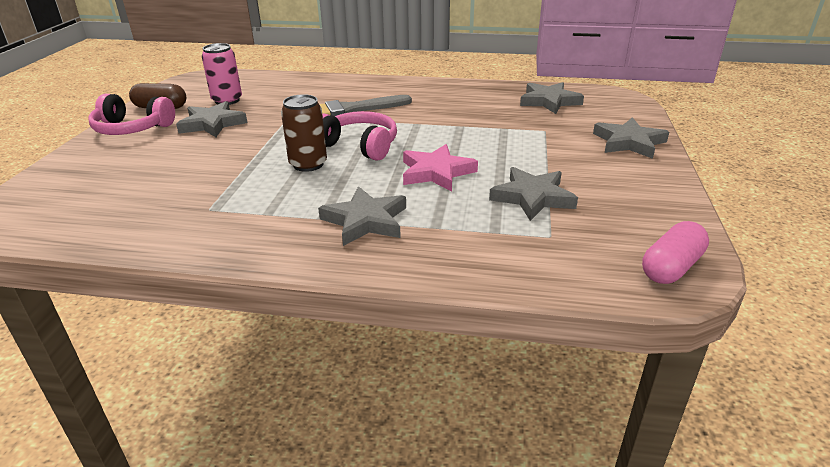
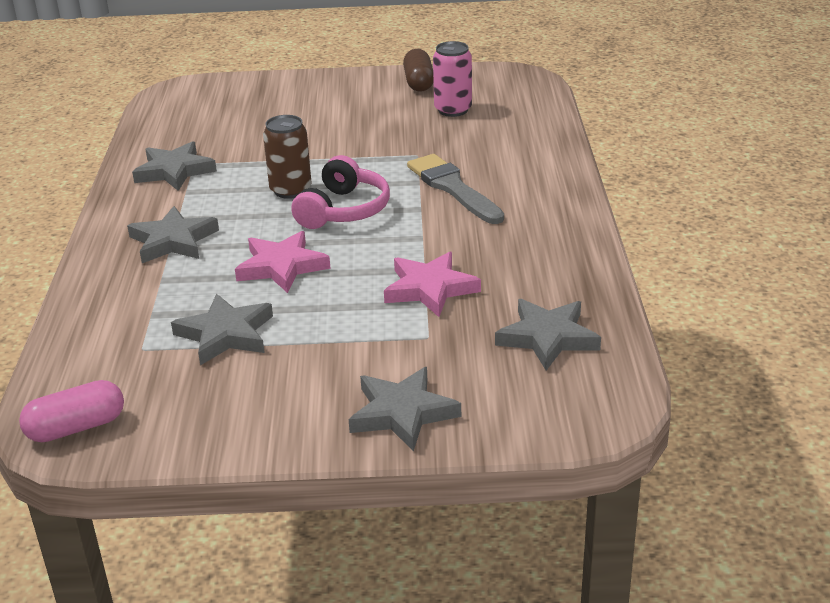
camera: 80 degrees right, 0 degrees up
pink headphones [88,94,175,135] -> none
grey star [176,101,248,137] -> grey star moved to [132,141,217,191]
pink capsule [642,221,709,284] -> pink capsule turned 60 degrees counterclockwise [19,380,124,442]
none -> pink star [384,252,481,317]

